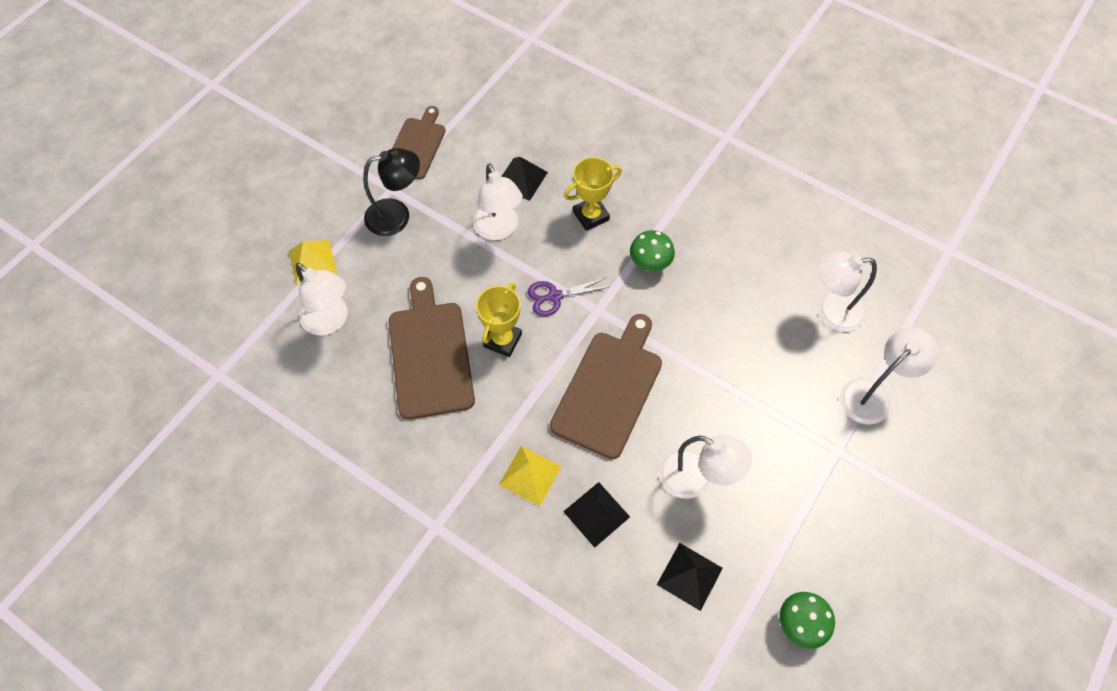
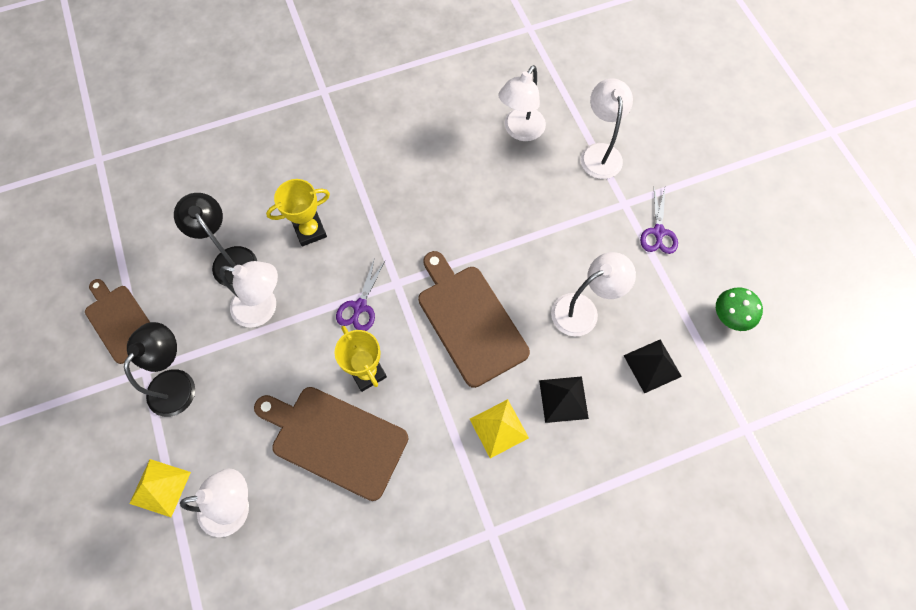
camera: 55 degrees left, 5 degrees up
black pyramid [501,157,548,201] -> black lamp [174,193,257,286]
yellow trophy [564,157,622,231] -> yellow trophy turned 60 degrees clockwise [266,179,330,246]
green mushroom [630,230,675,271] -> none
none -> purple scissors [640,188,678,254]

